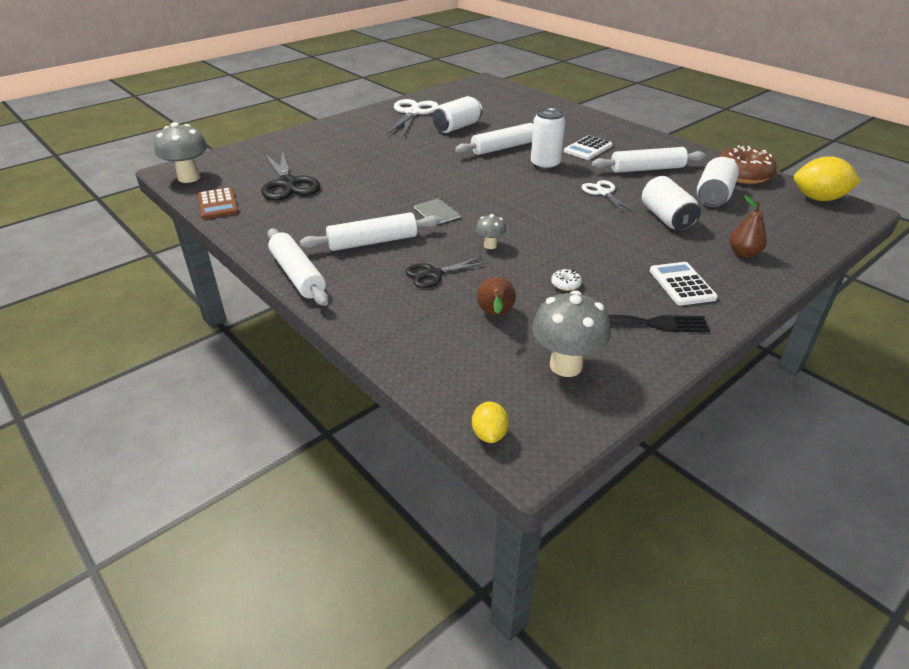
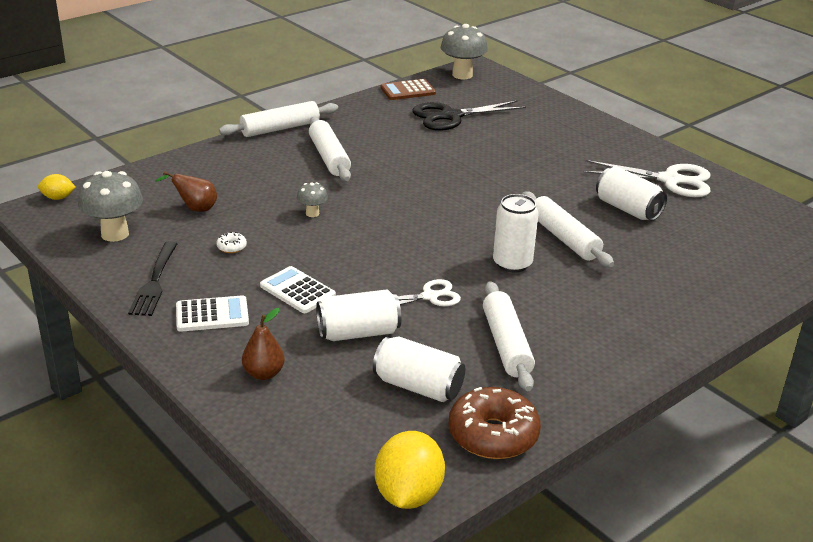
camera: 90 degrees right, 5 degrees down
black scissors [406,256,488,288] -> none
grey notebook [414,198,460,224] -> none
white calculator [564,135,613,160] -> white calculator moved to [260,266,336,313]

